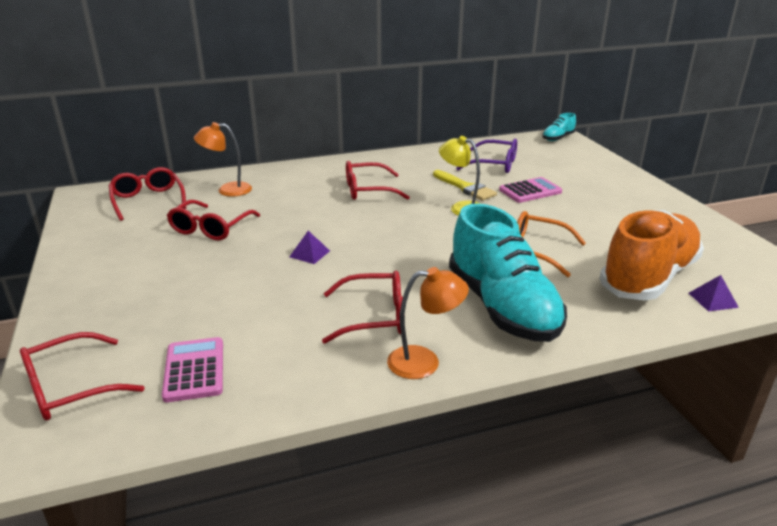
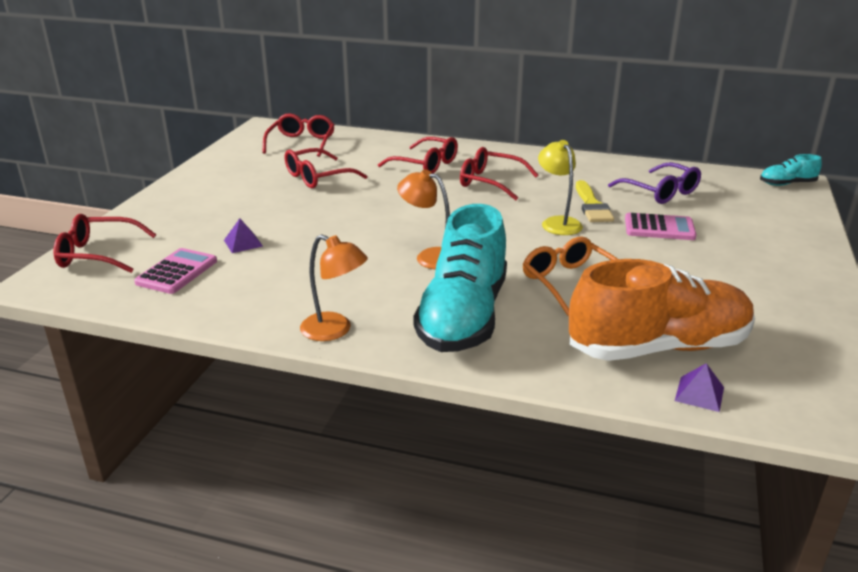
camera: 35 degrees right, 0 degrees up
orange lamp [194,122,252,197] -> orange lamp moved to [397,169,450,269]
purple pyramid [289,231,330,264] -> purple pyramid moved to [224,219,263,253]
red glasses [322,271,403,344] -> red glasses moved to [378,137,458,174]

